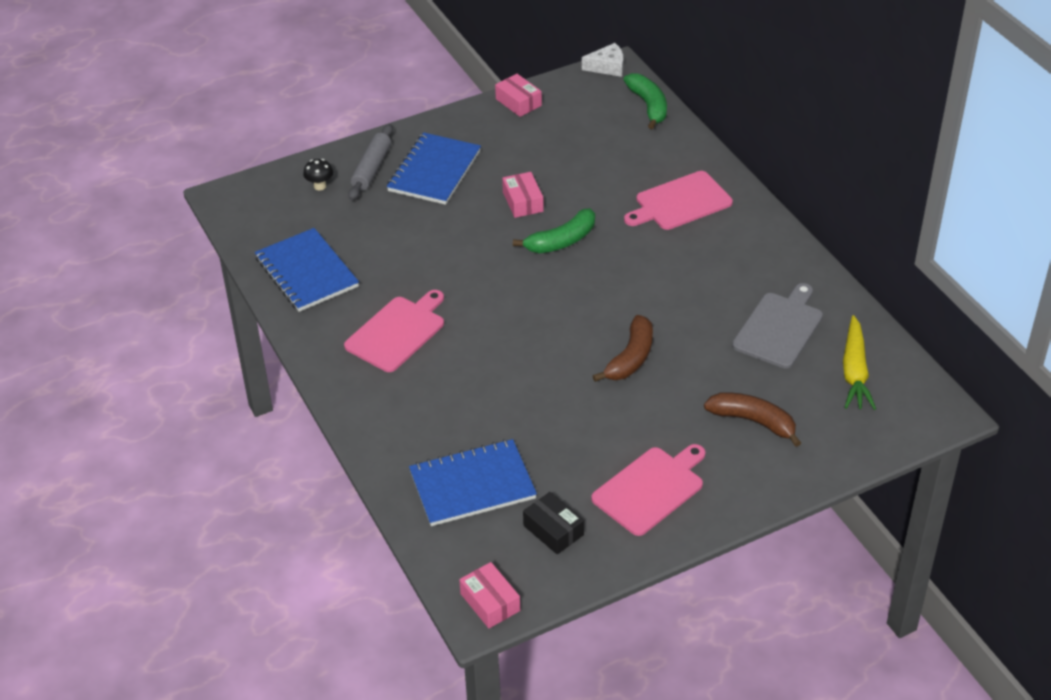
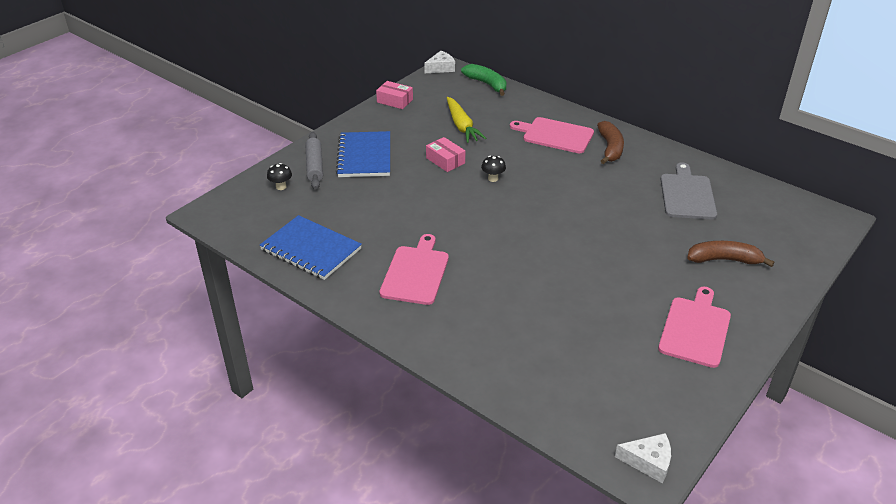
camera: 25 degrees left, 5 degrees down
blue notebook [409,439,537,526] -> none
pink box [459,562,520,628] -> white cheese [615,433,671,483]
green banana [513,208,595,253] -> black mushroom [481,156,506,182]
black box [523,492,584,554] -> none
brown banana [593,315,653,382] -> brown banana moved to [597,121,624,164]
pink cutting board [624,171,733,230] -> pink cutting board turned 75 degrees clockwise [510,117,594,153]
yellow carrot [843,315,876,410] -> yellow carrot moved to [447,97,487,143]

